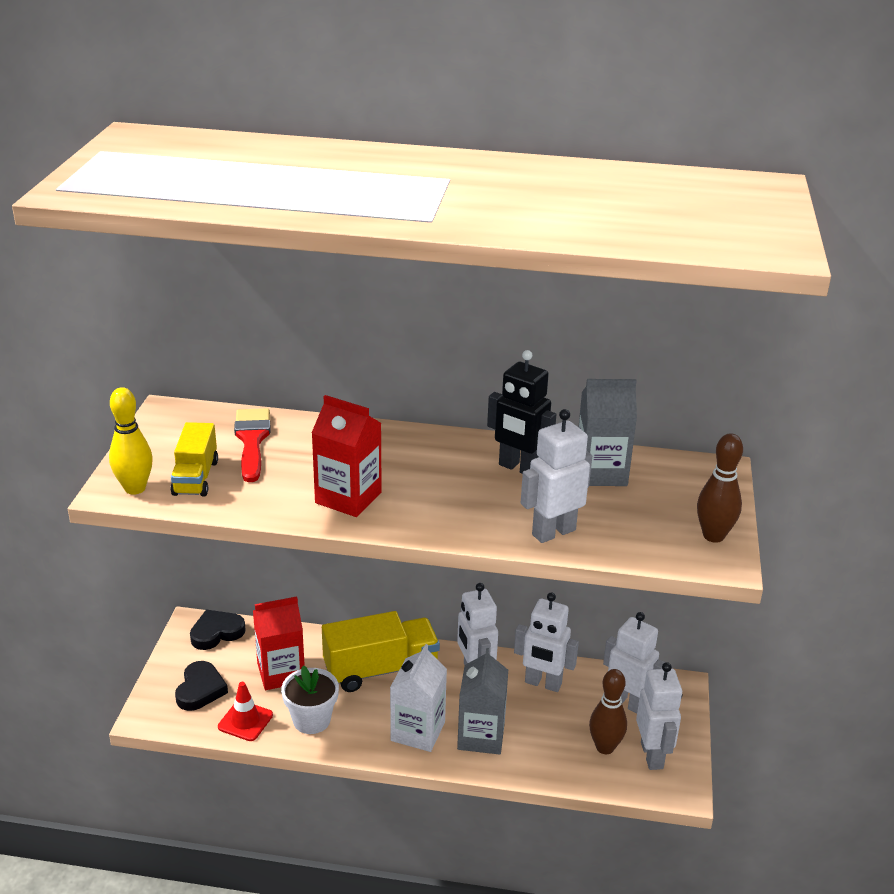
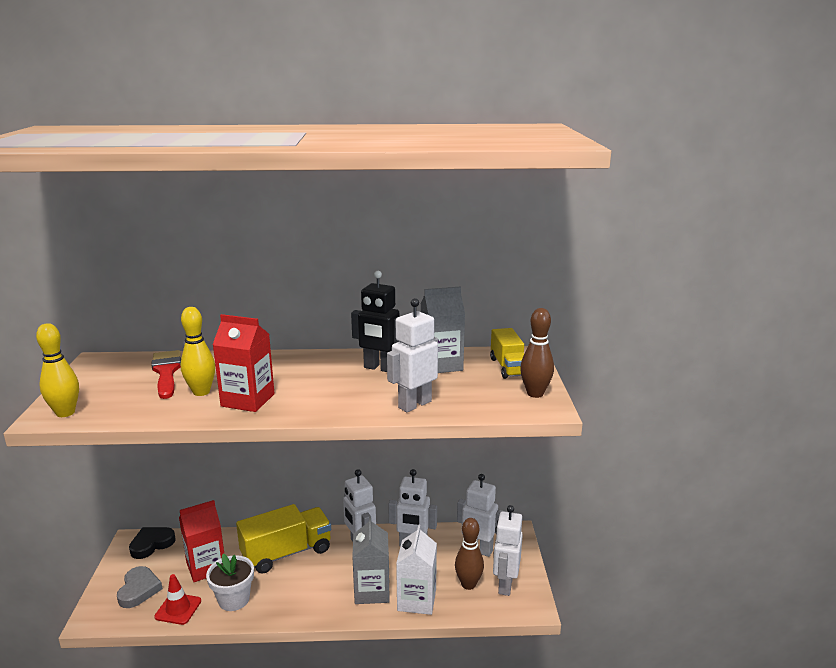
camera: 10 degrees left, 10 degrees down
yellow truck [171,422,218,497] -> yellow truck moved to [490,328,525,379]
black heart [175,661,228,711] -> grey heart [117,566,163,608]
white carton [390,644,447,752] -> white carton moved to [396,525,437,615]
white robot [636,662,682,770] -> white robot turned 150 degrees counterclockwise [493,505,523,596]
none -> yellow bowling pin [181,307,215,396]

